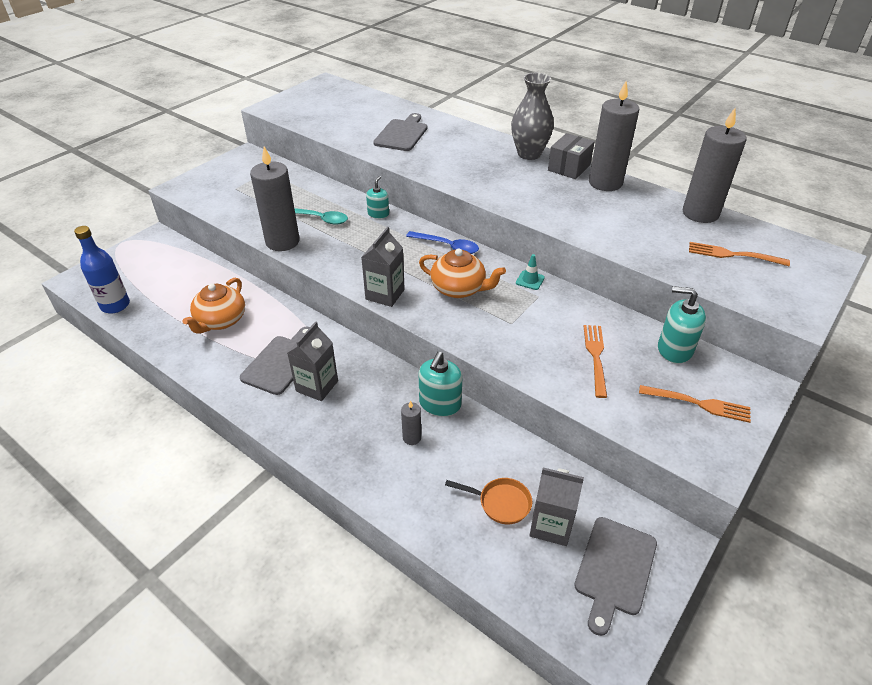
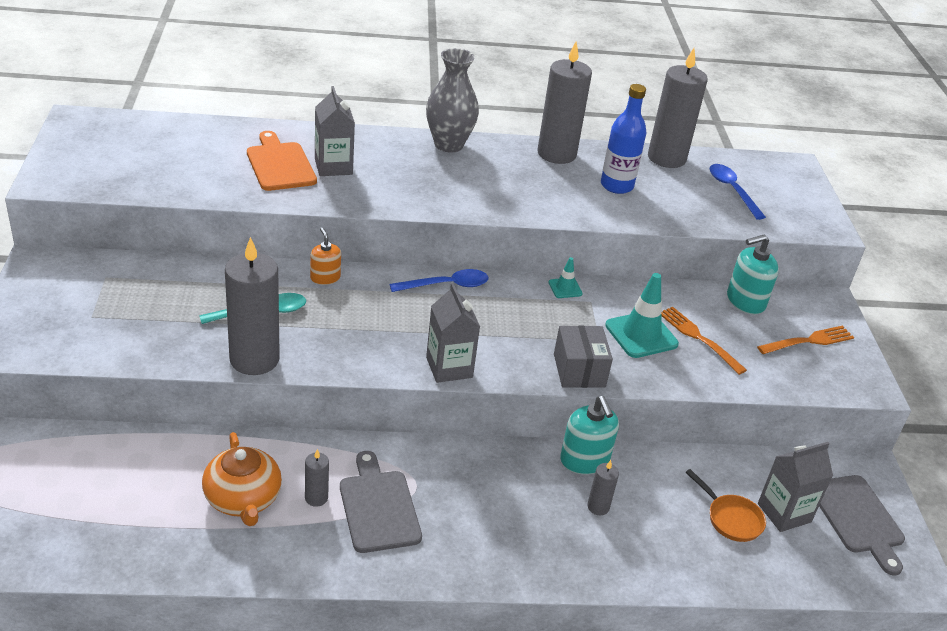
camera: 45 degrees left, 5 degrees down
blue bottle [74,226,130,313] -> blue bottle moved to [601,84,646,194]
grey carton [287,321,338,401] -> grey carton moved to [315,86,355,176]
turquoise soap dispenser [366,176,389,219] -> orange soap dispenser [310,227,341,285]
grey cutting board [373,113,427,151] -> orange cutting board [247,131,317,191]
orange teapot [419,248,506,298] -> none
orange pan [445,478,532,524] -> orange pan turned 75 degrees clockwise [686,469,766,542]
grey box [548,133,595,179] -> grey box moved to [554,326,613,388]
orange fork [689,242,790,266] -> blue spoon [710,164,766,220]
none -> grey candle [305,449,329,507]
none -> turquoise traffic cone [605,273,679,358]

